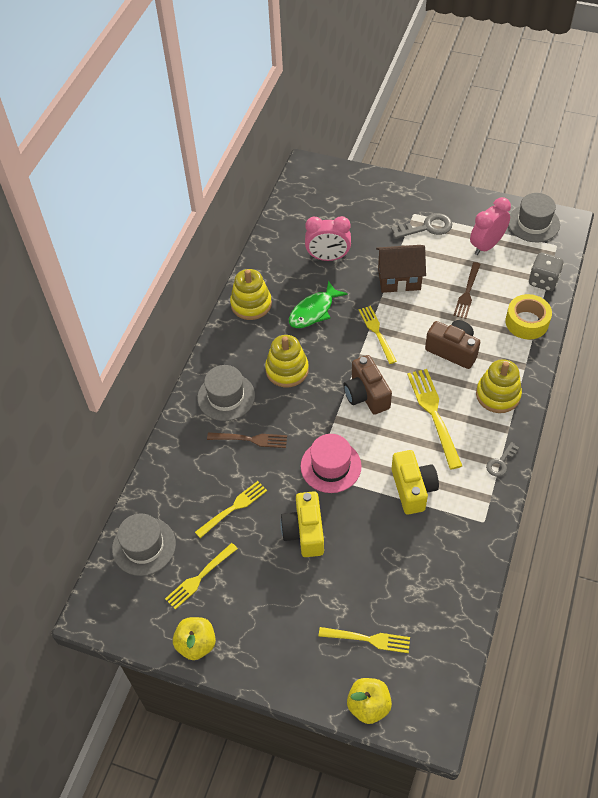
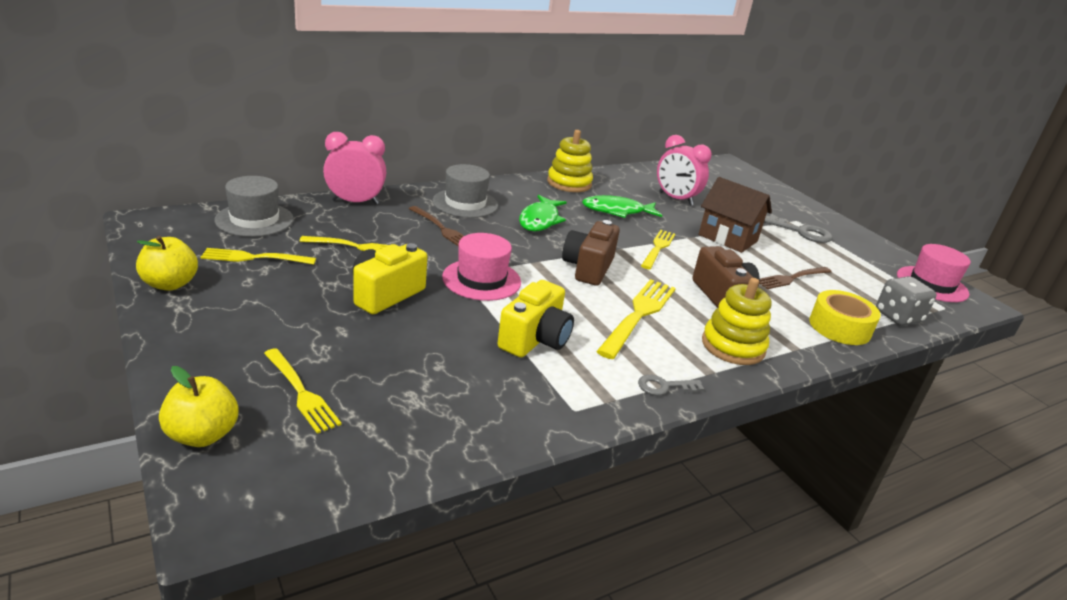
camera: 35 degrees right, 25 degrees down
yellow stacking toy [265,335,309,387] -> green fish [519,195,567,231]
pink clock [470,197,511,255] -> pink clock moved to [323,132,386,205]
grey hat [508,193,560,242] -> pink hat [897,244,971,302]

